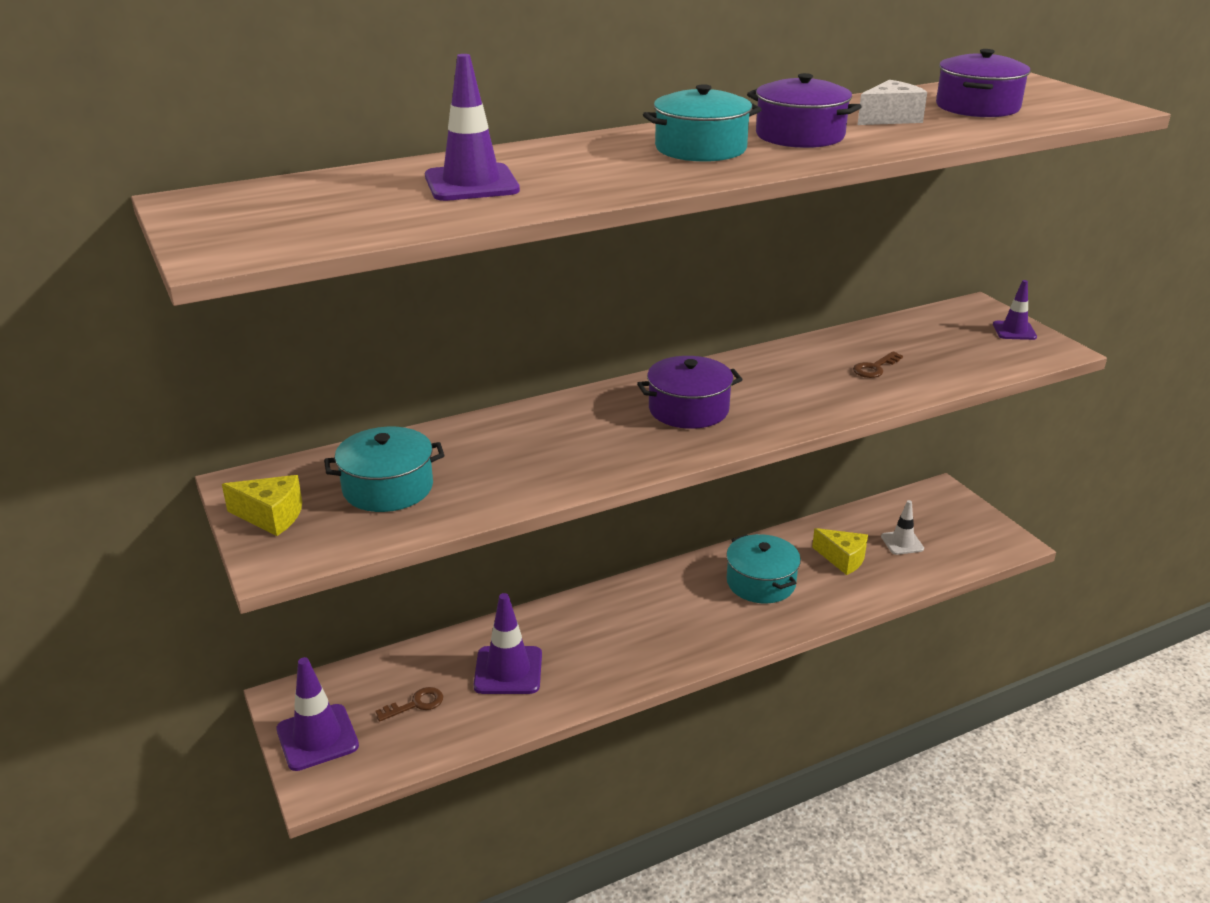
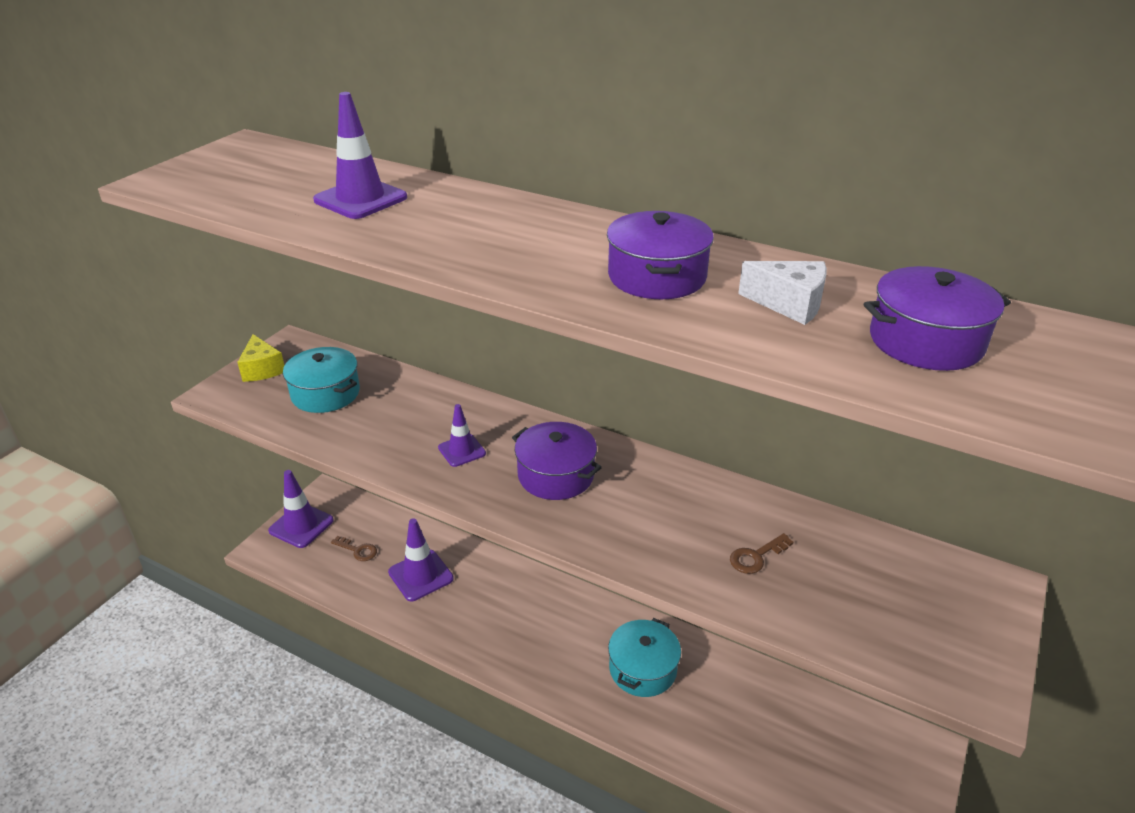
camera: 55 degrees right, 5 degrees up
turquoise pot [643,84,762,162] -> none
yellow cheese [812,528,868,575] -> none
brown key [853,351,903,378] -> brown key turned 45 degrees counterclockwise [730,533,793,574]
white traffic cone [881,500,924,555] -> none
purple traffic cone [993,280,1037,340] -> purple traffic cone moved to [438,404,486,467]

